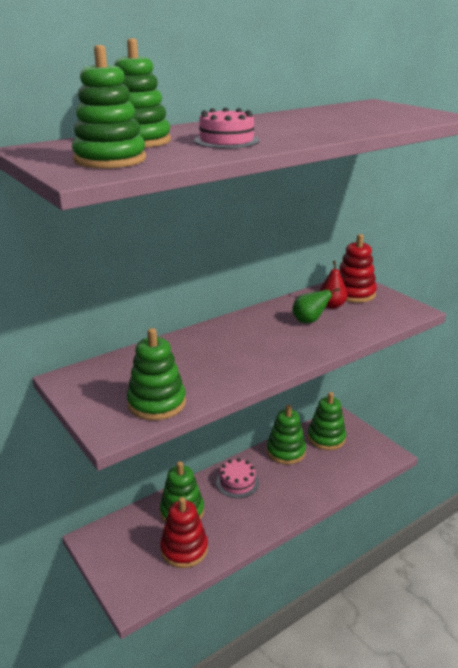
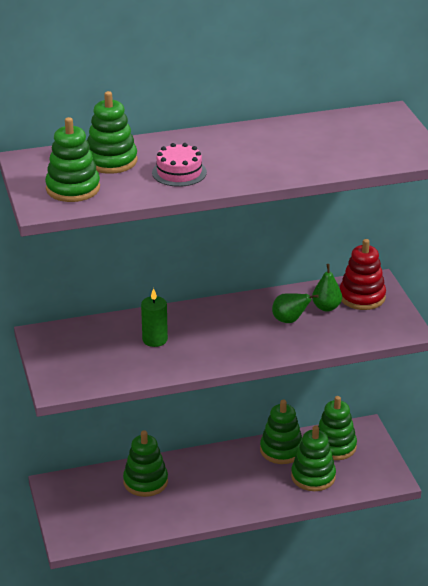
camera: 20 degrees right, 5 degrees up
green stacking toy [127,328,186,420] -> green stacking toy moved to [291,425,336,491]
red stacking toy [160,497,208,568] -> none
pink cake [216,458,259,498] -> none
red pear [319,261,347,309] -> green pear [312,264,342,311]
none -> green candle [141,288,168,347]

